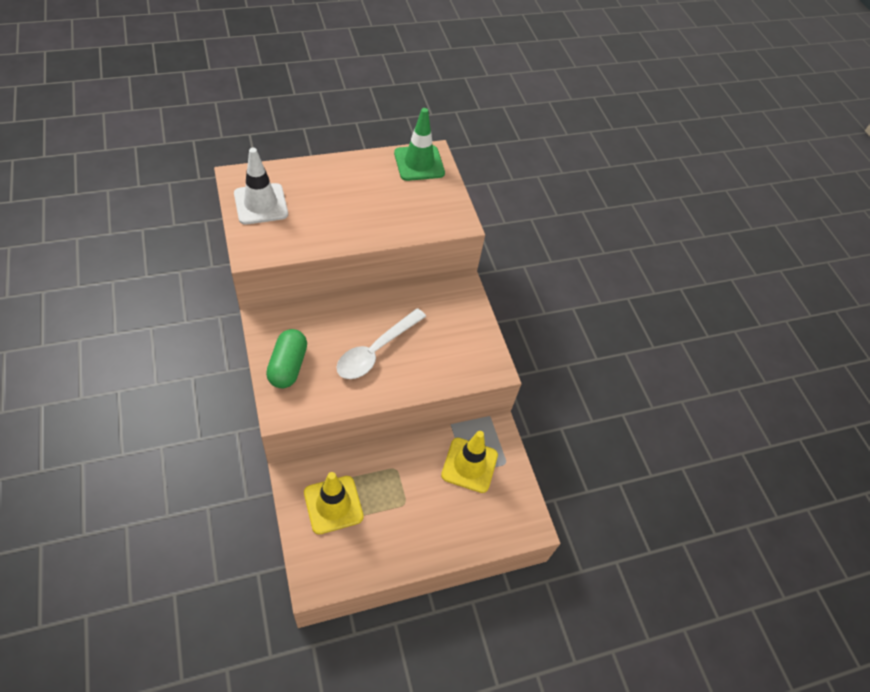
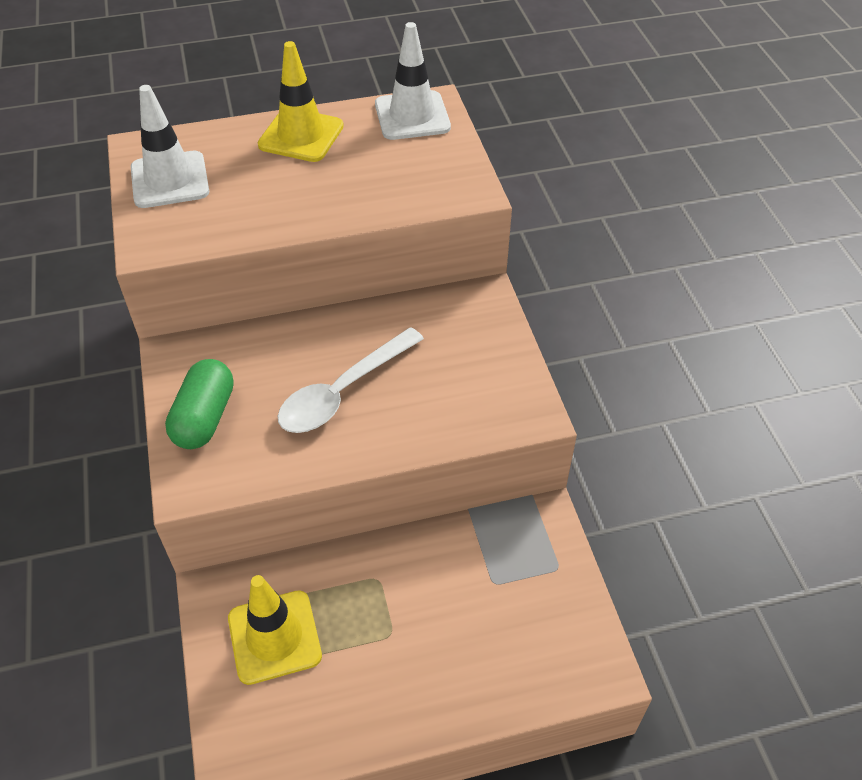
camera: 10 degrees right, 5 degrees down
green traffic cone [394,108,445,181] -> white traffic cone [375,22,451,140]
yellow traffic cone [441,431,498,493] -> yellow traffic cone moved to [258,41,344,162]

